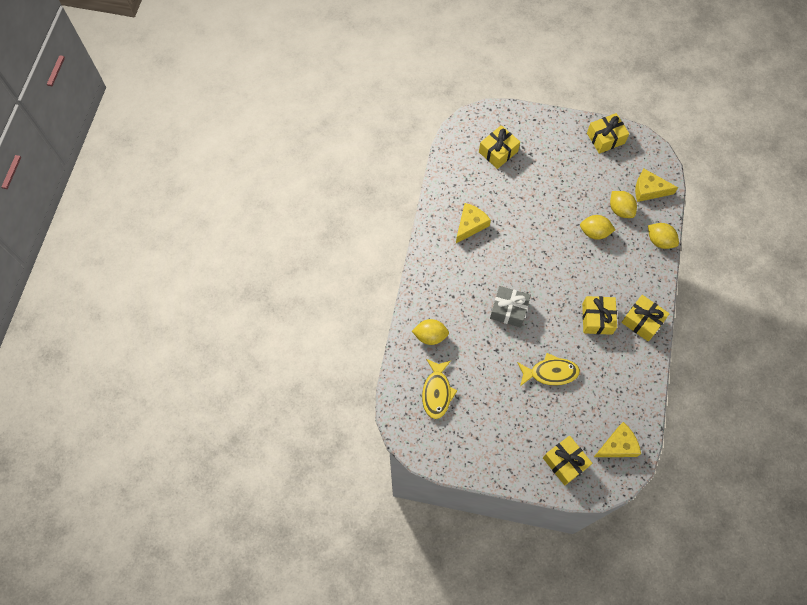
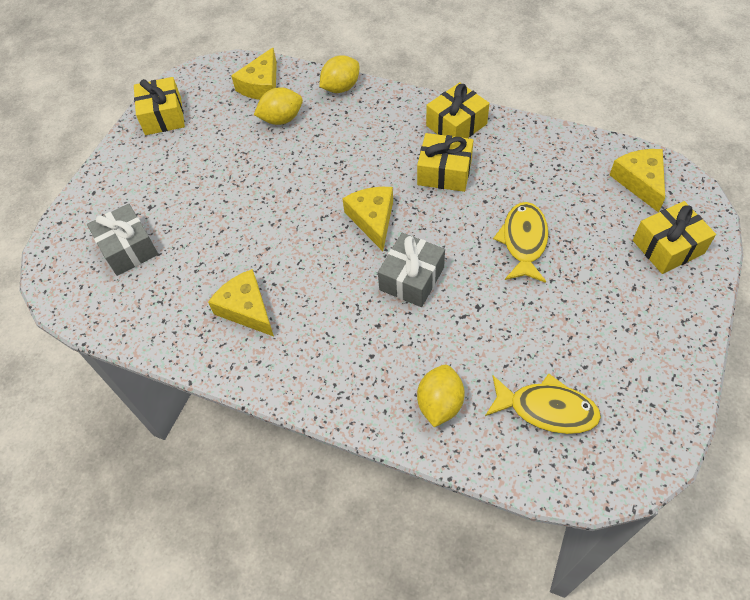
camera: 75 degrees left, 10 degrees down
yellow gift [479,125,520,169] -> grey gift [87,204,158,276]
yellow lemon [580,215,615,240] -> none
none -> yellow cheese [342,187,393,251]

